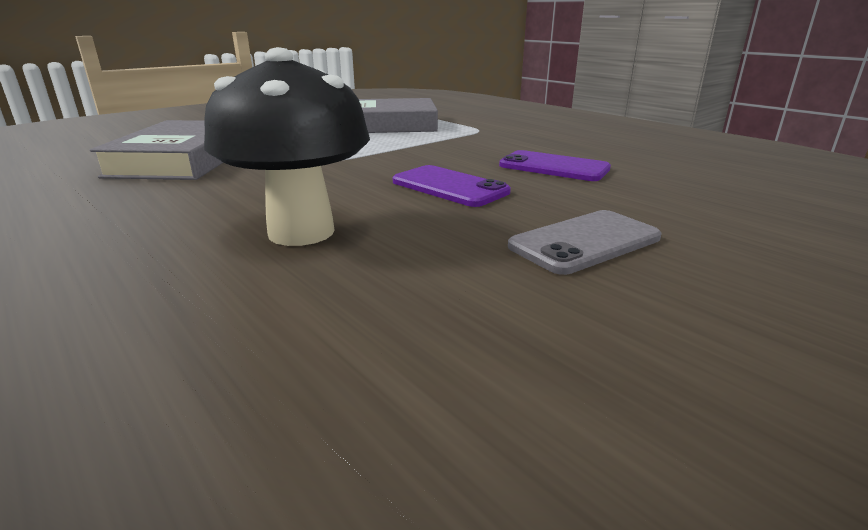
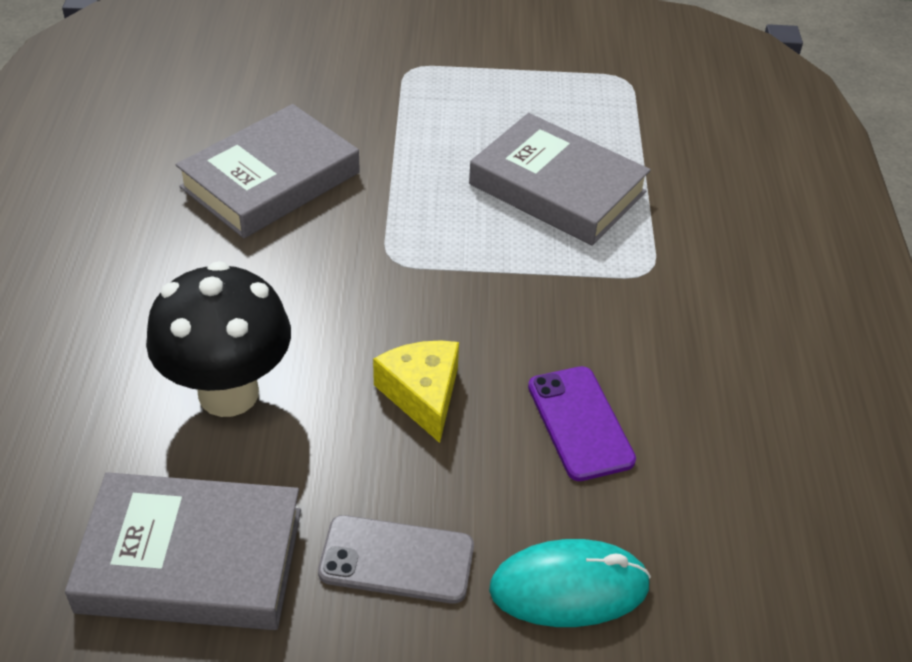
camera: 40 degrees right, 20 degrees up
purple phone [393,165,511,207] -> yellow cheese [373,340,459,443]
none -> grey book [65,472,301,630]
none -> turquoise mouse [489,539,651,627]

